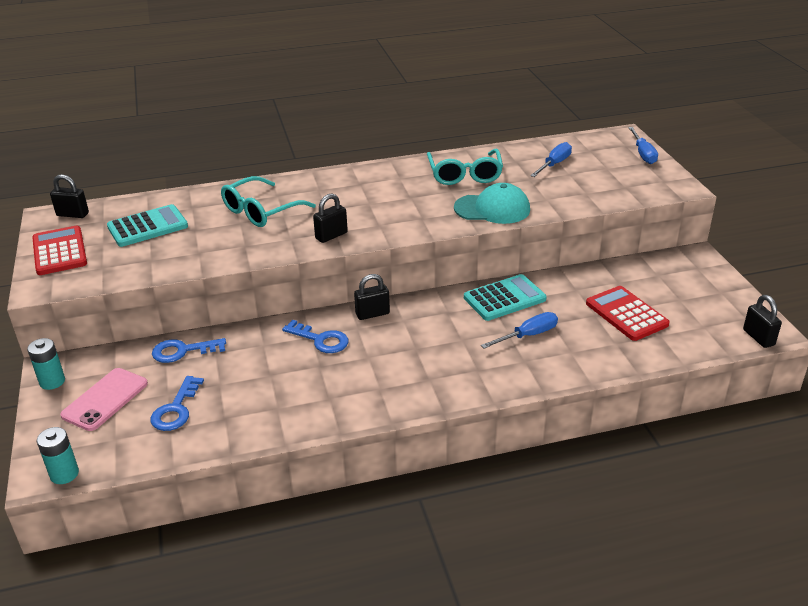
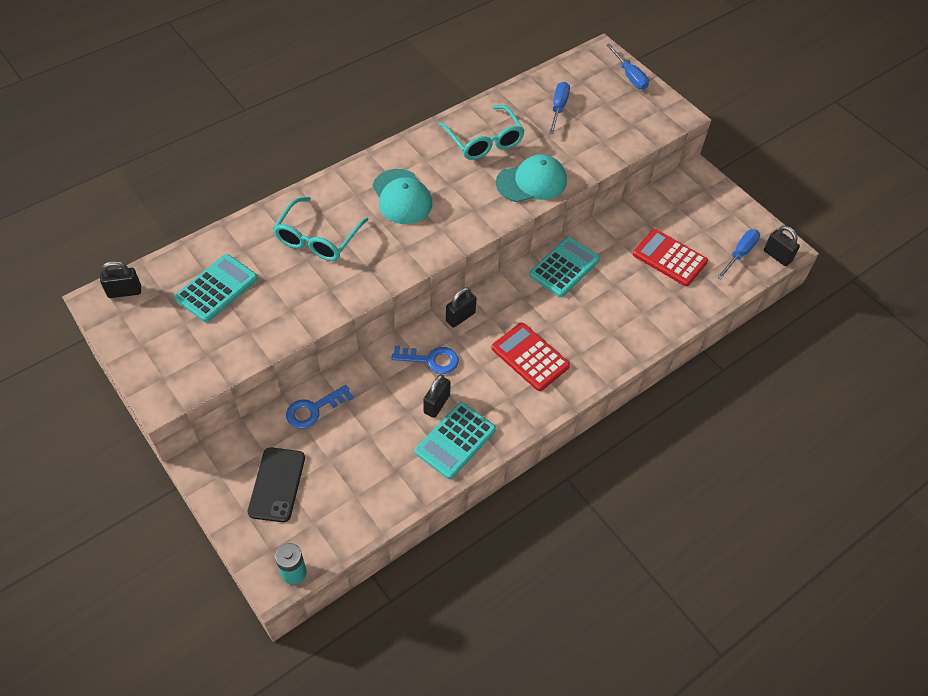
camera: 25 degrees left, 20 degrees up
turquoise battery [27,338,65,390] -> none
red calculator [32,226,87,275] -> red calculator moved to [492,323,570,391]
pink phone [60,368,148,431] -> black phone [248,447,305,522]
blue key [151,376,204,431] -> none
black padlock [313,194,348,243] -> black padlock moved to [423,374,451,418]
blue screwdriver [481,312,558,349] -> blue screwdriver moved to [717,229,760,279]
none -> turquoise cap [372,169,432,224]
none -> turquoise calculator [415,402,496,479]

